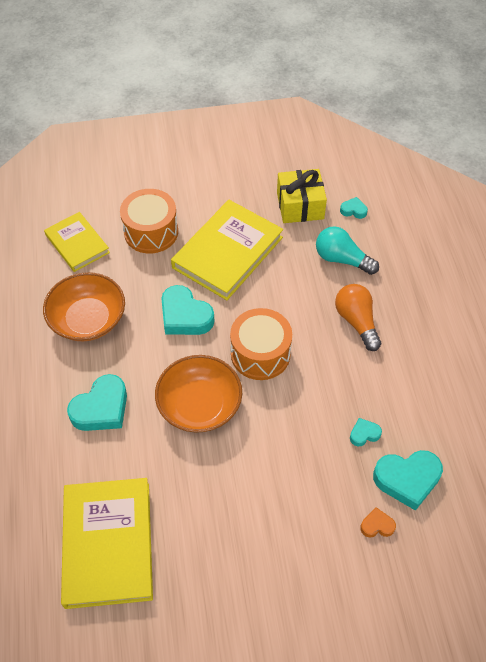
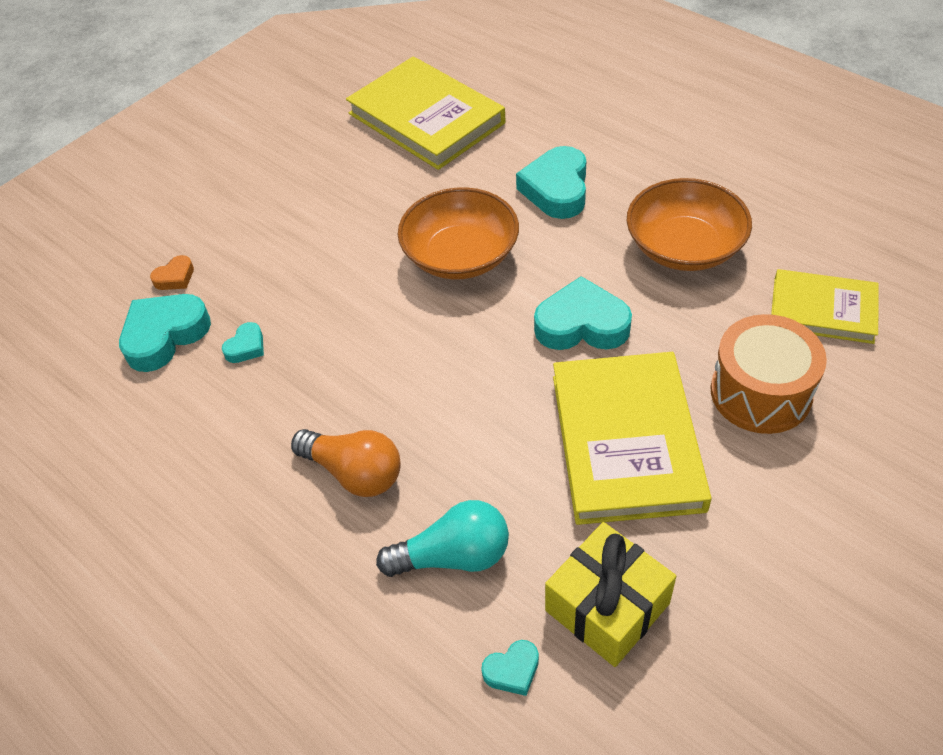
camera: 145 degrees right, 5 degrees down
orange drum [230,308,292,380] -> none

